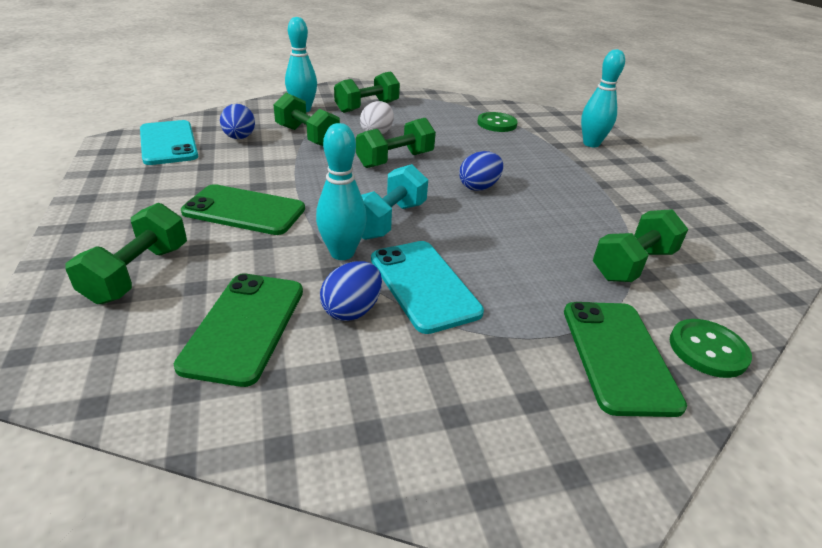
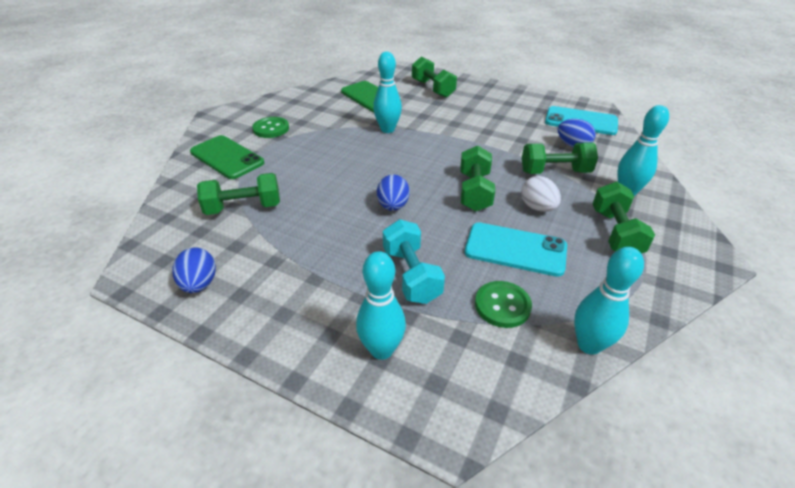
camera: 135 degrees right, 5 degrees up
green phone [181,184,305,235] -> none
blue egg [320,261,382,321] -> blue egg moved to [172,248,216,293]
turquoise dumbbell [361,164,428,240] -> turquoise dumbbell moved to [383,219,445,304]
turquoise phone [371,241,484,334] -> turquoise phone moved to [465,223,567,277]
green dumbbell [593,209,688,282] -> green dumbbell turned 75 degrees clockwise [197,173,280,215]
green button [670,319,752,378] -> green button moved to [252,117,289,138]
none -> turquoise bowling pin [574,247,644,355]

